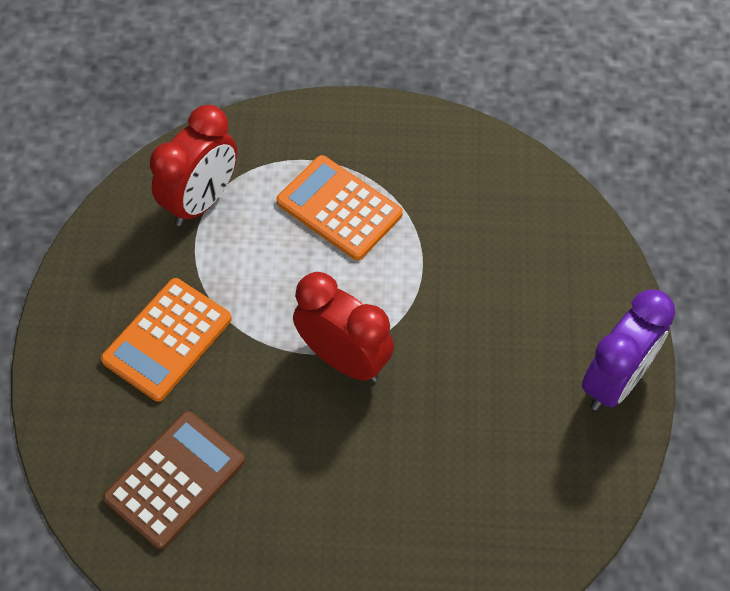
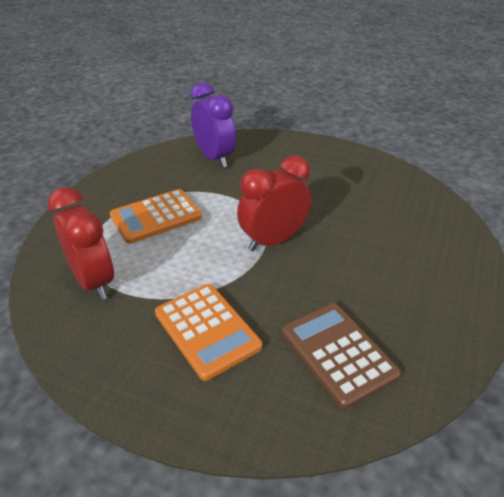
camera: 70 degrees left, 20 degrees down
purple clock [582,289,675,411] -> purple clock moved to [191,82,236,167]

